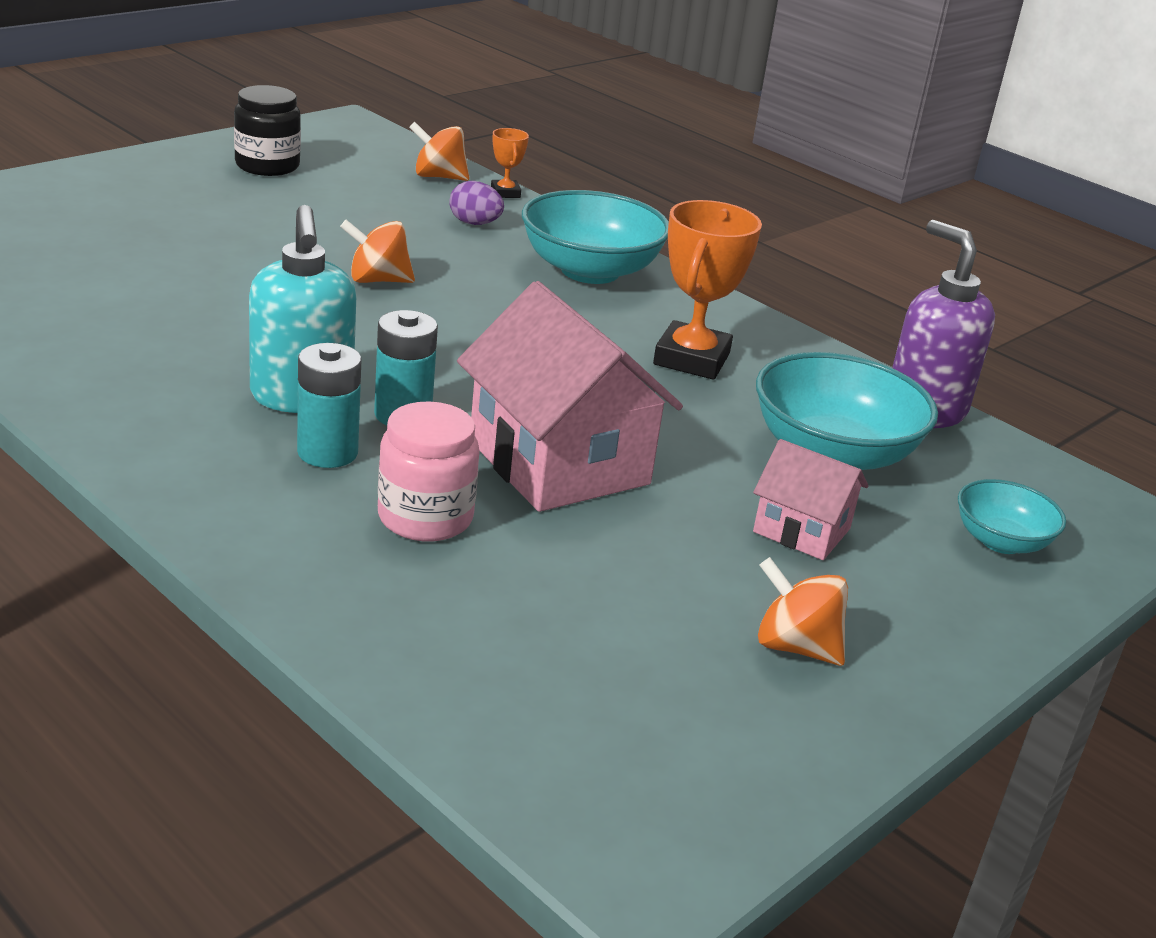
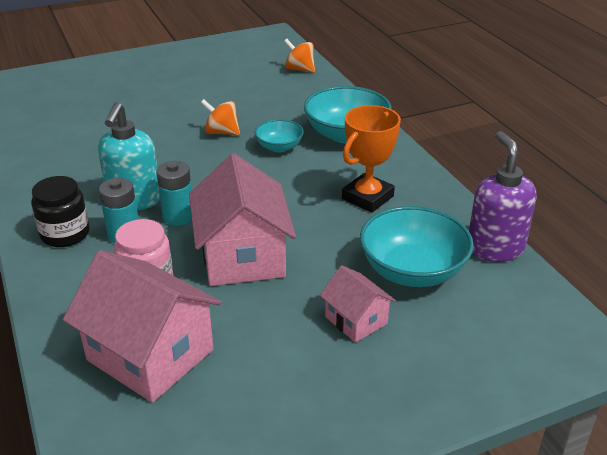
camera: 25 degrees right, 5 degrees up
black jar [234,85,301,176] -> black jar moved to [31,176,90,247]
purple egg [449,181,504,225] -> none
orange trophy [491,128,529,198] -> none
orange spinning top [758,557,848,666] -> none
turquoise bowl [958,479,1066,554] -> turquoise bowl moved to [255,119,304,152]
none -> pink house [63,250,221,403]

